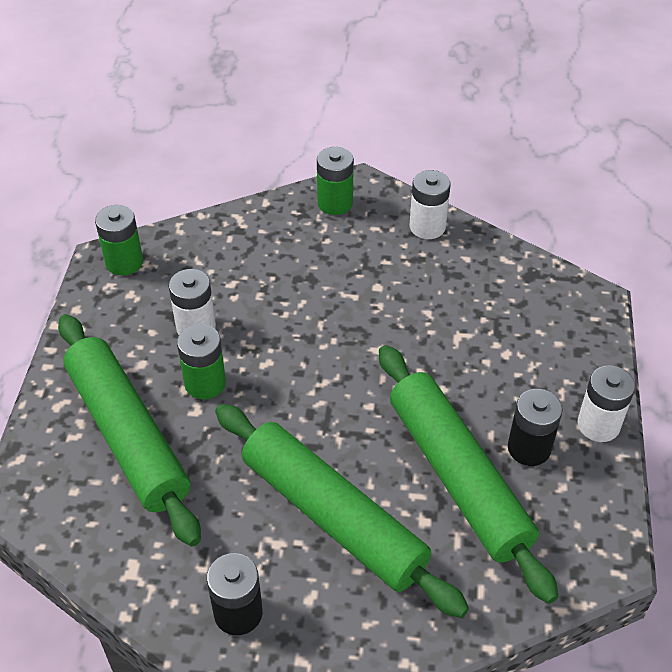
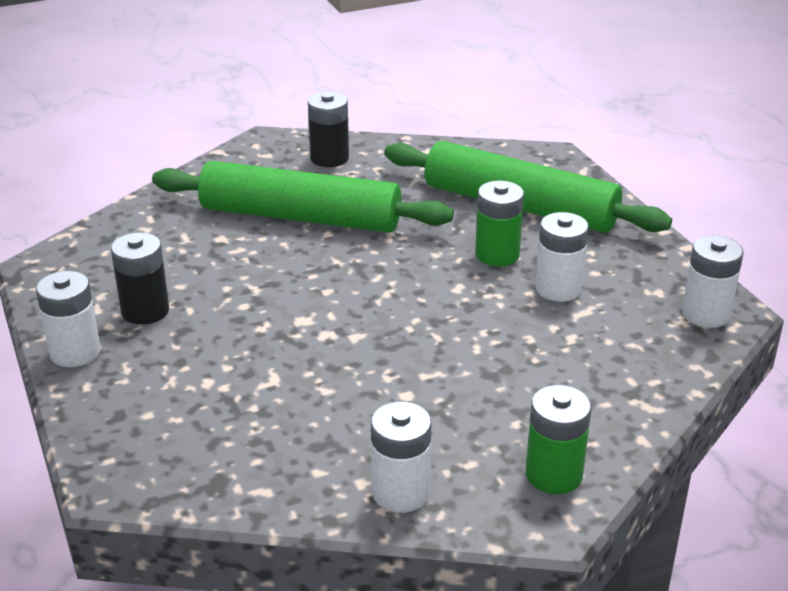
camera: 150 degrees right, 15 degrees down
green battery [95,205,143,276] -> white battery [682,235,744,328]
green rolling pin [379,345,558,604] -> none

